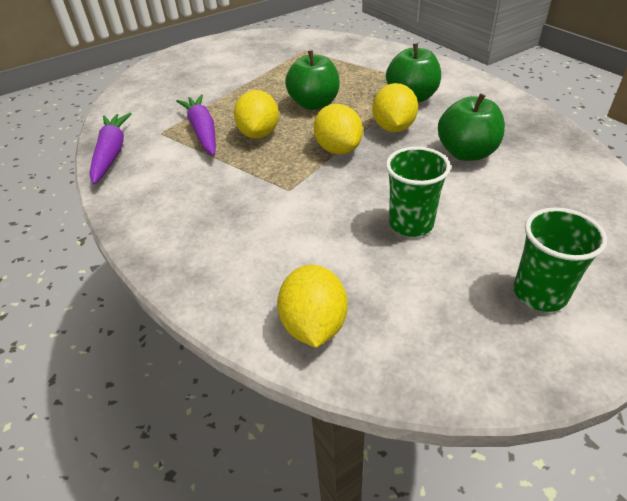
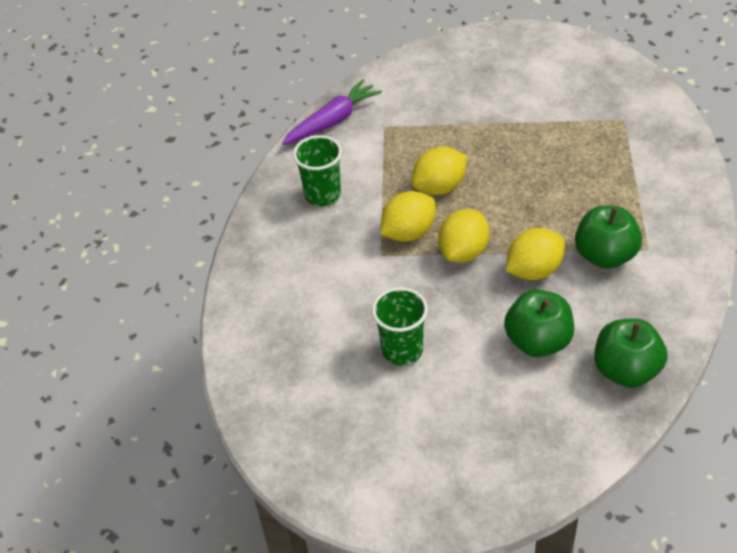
camera: 55 degrees right, 5 degrees up
purple carrot [176,94,216,156] -> none
yellow lemon [277,265,348,348] -> yellow lemon moved to [380,191,435,242]
green apple [285,50,340,110] -> green apple moved to [594,319,667,388]
green cup [514,208,607,312] -> green cup moved to [293,135,342,206]

